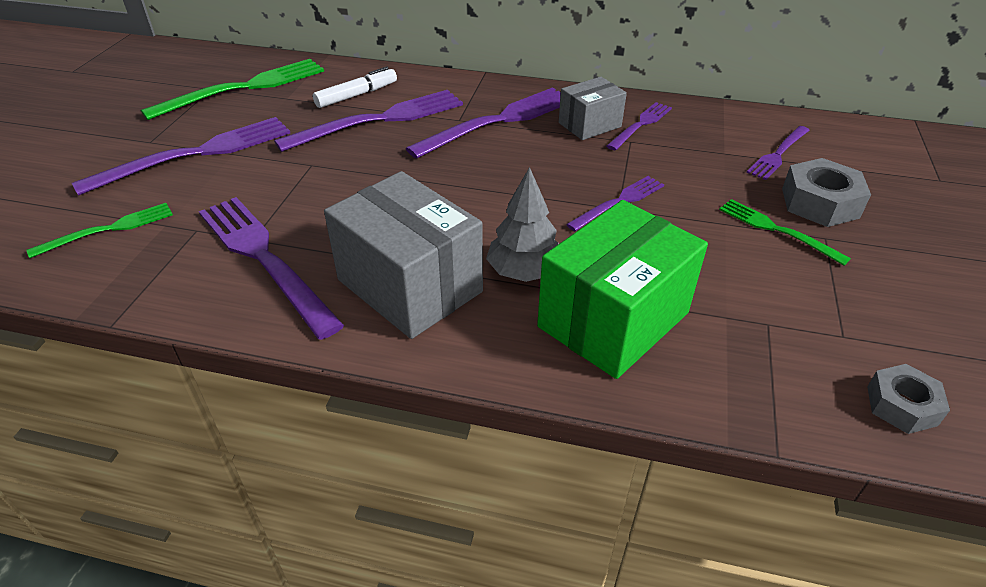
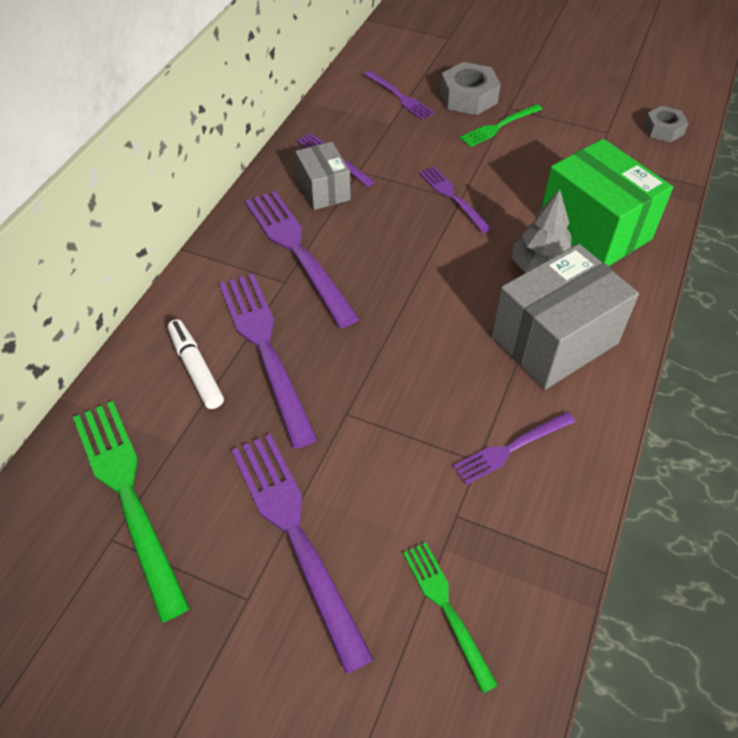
camera: 80 degrees left, 10 degrees up
purple fork [199,197,344,340] -> purple fork [453,411,575,485], size x0.56

